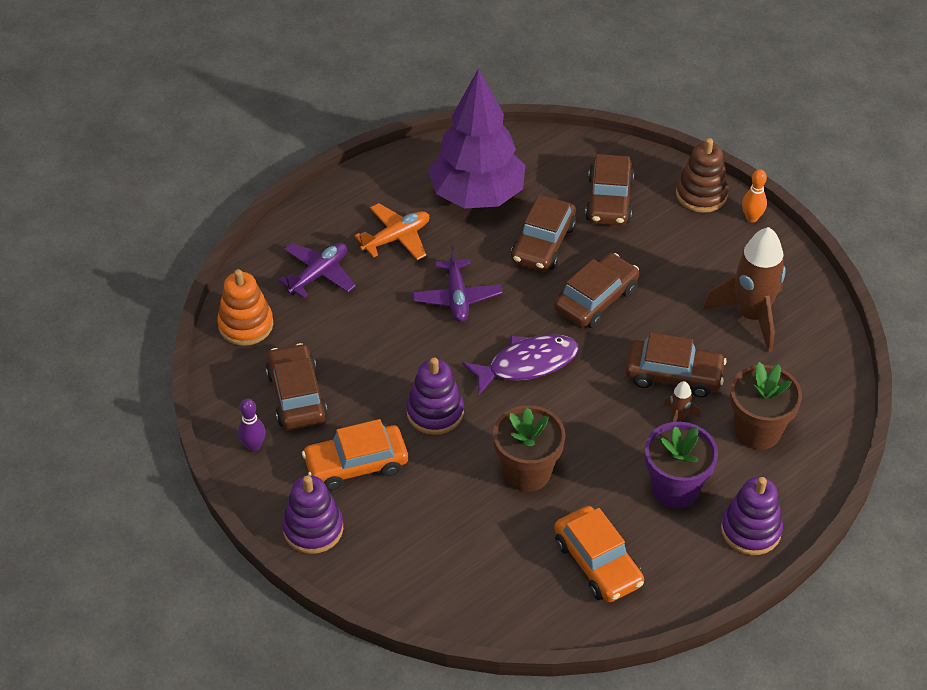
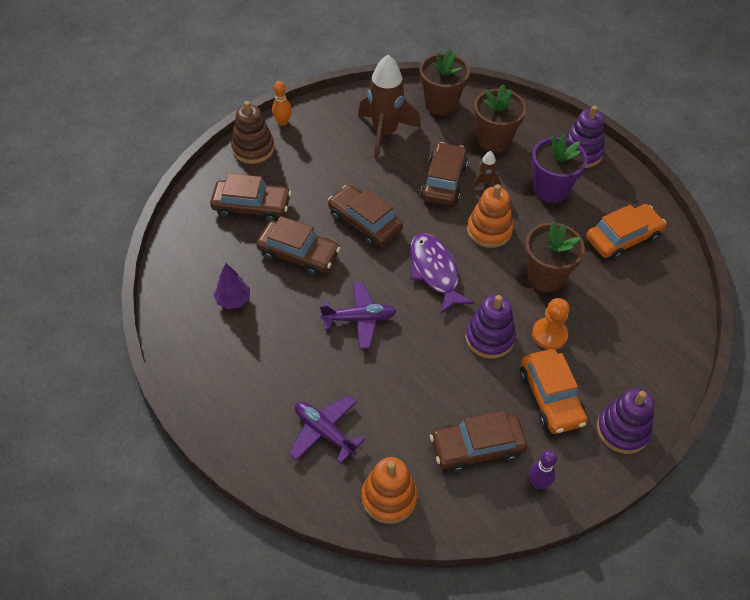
camera: 90 degrees left, 5 degrees up
orange plane [355,203,429,260] -> none
purple tree [428,68,525,208] -> purple tree [214,263,250,309], size x0.40
none -> brown flower pot [420,49,470,116]
none -> orange stacking toy [467,184,513,248]
none -> orange pawn [532,298,569,350]

